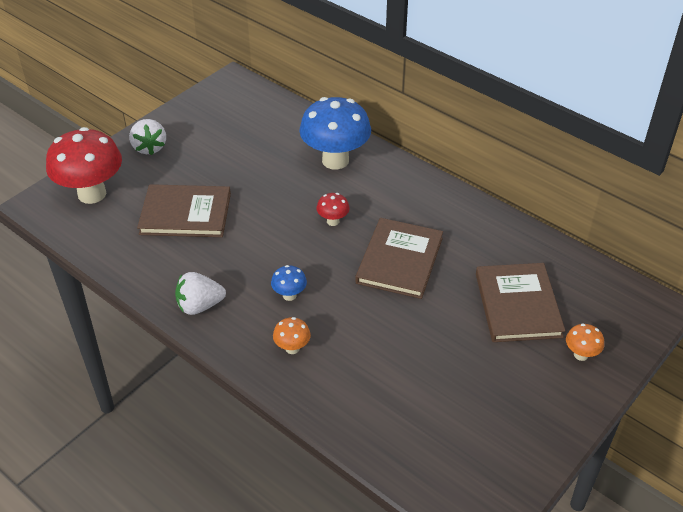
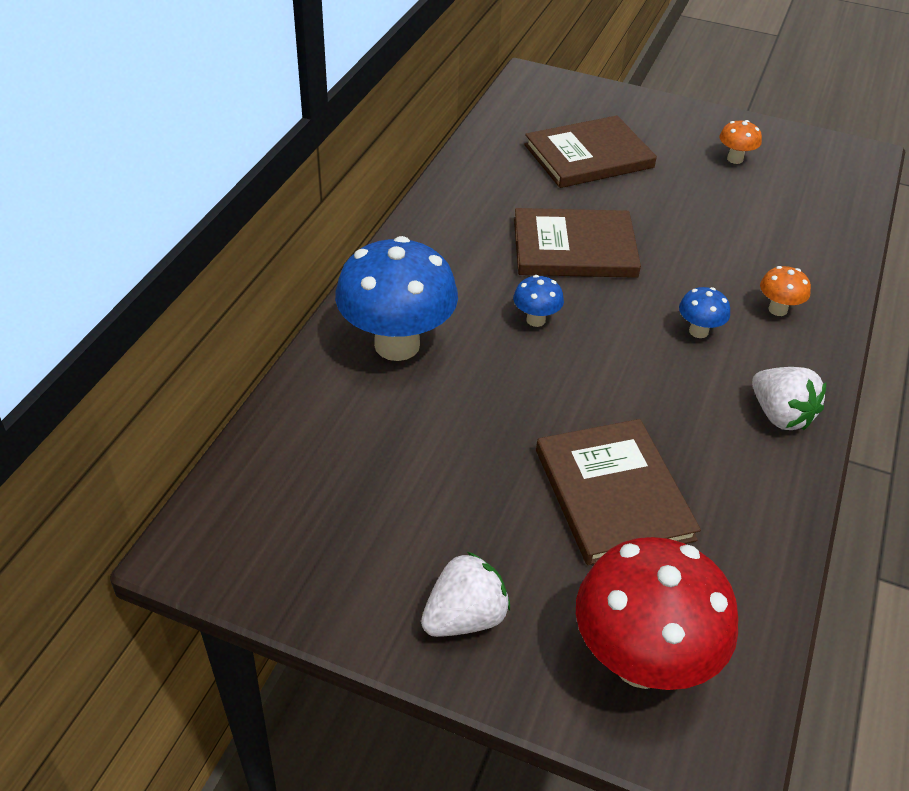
camera: 110 degrees left, 0 degrees up
red mushroom [316,193,350,226] -> blue mushroom [513,275,564,327]
orange mushroom [566,323,604,361] -> orange mushroom moved to [719,120,762,164]

